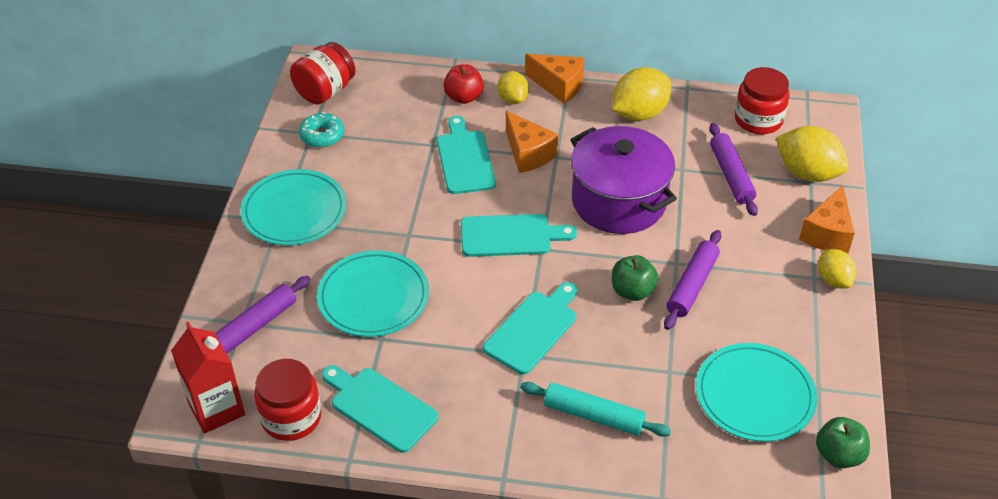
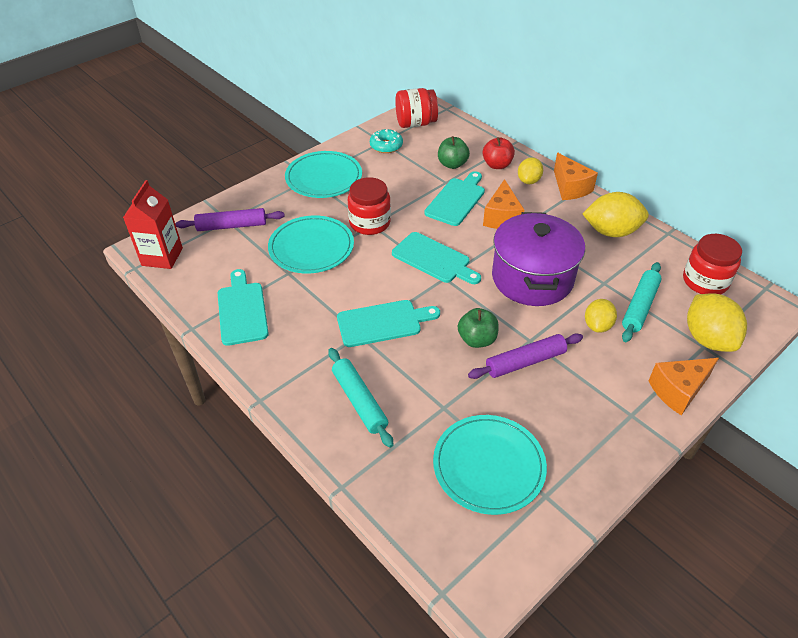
camera: 40 degrees right, 0 degrees up
red jar [254,359,321,441] -> red jar moved to [348,177,391,235]
purple rolling pin [709,123,758,216] -> turquoise rolling pin [622,262,662,342]
green apple [816,417,870,468] -> green apple moved to [438,136,470,169]
yellow lemon [818,249,857,288] -> yellow lemon moved to [585,299,617,333]

